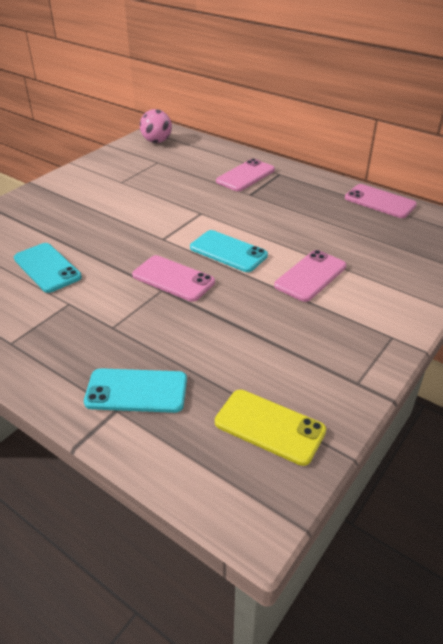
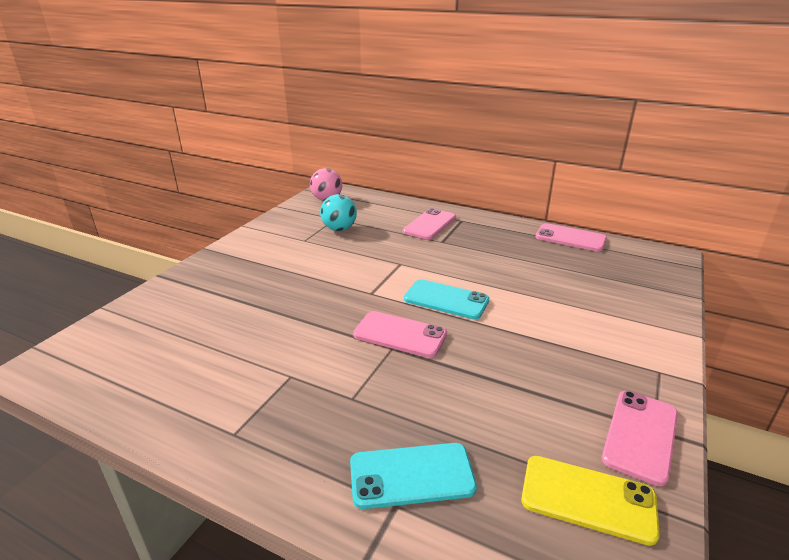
camera: 10 degrees left, 10 degrees down
turquoise phone [14,243,82,293] -> none
pink phone [274,250,346,302] -> pink phone moved to [602,391,678,486]
none -> turquoise ball [320,194,357,231]

